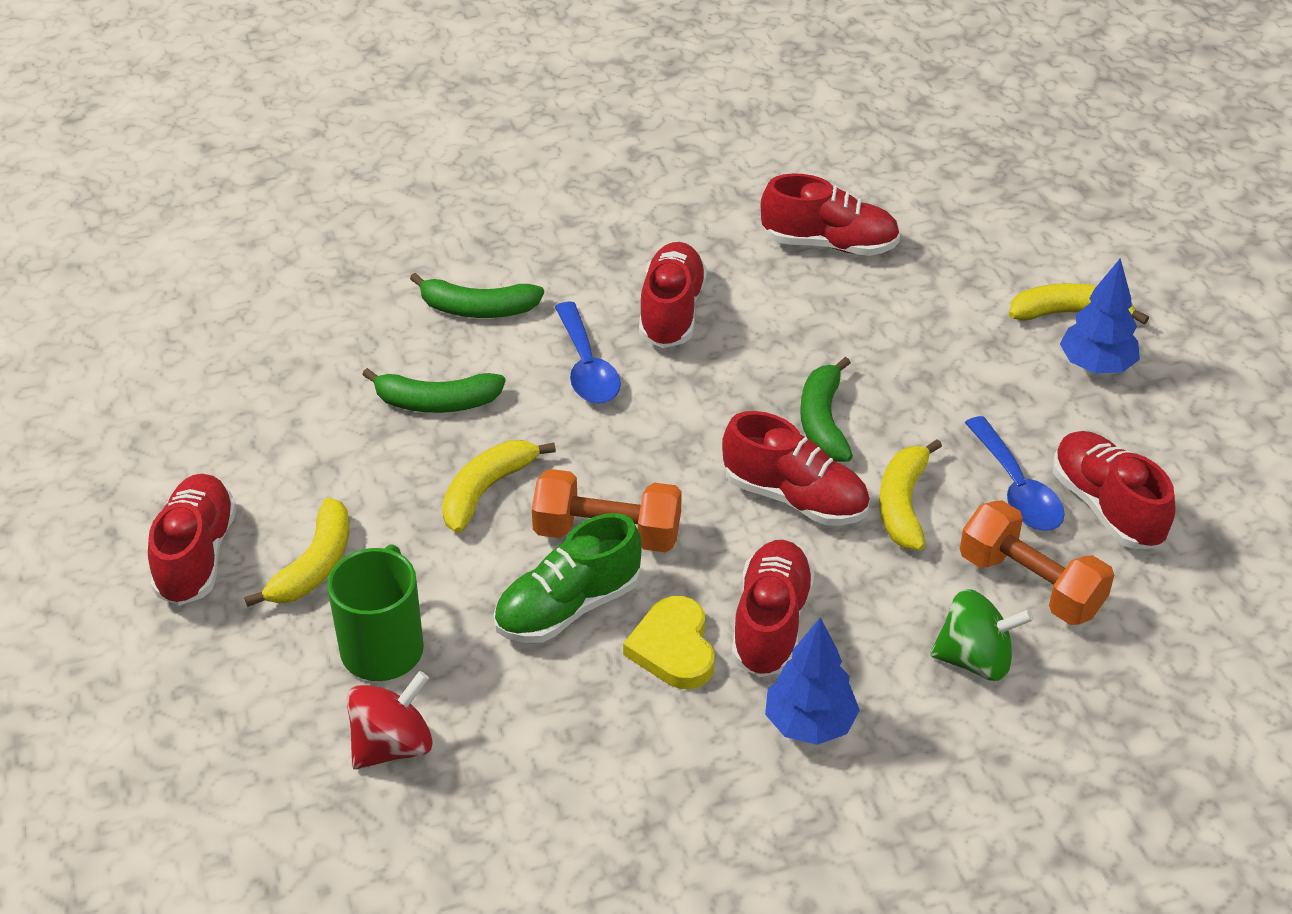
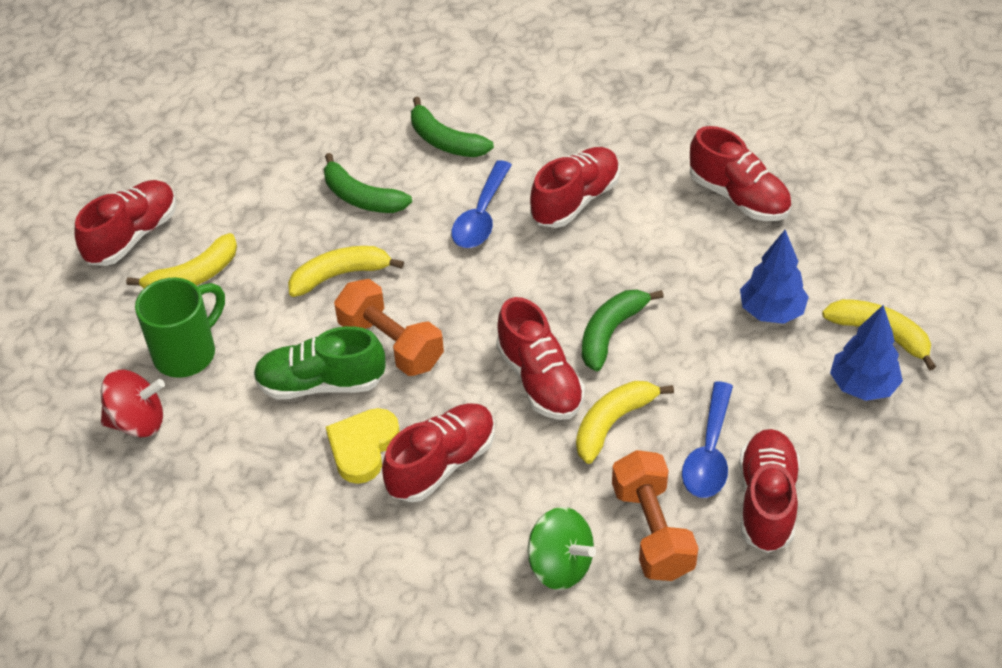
camera: 35 degrees right, 5 degrees up
blue tree [765,617,860,745] -> blue tree moved to [740,230,809,324]

